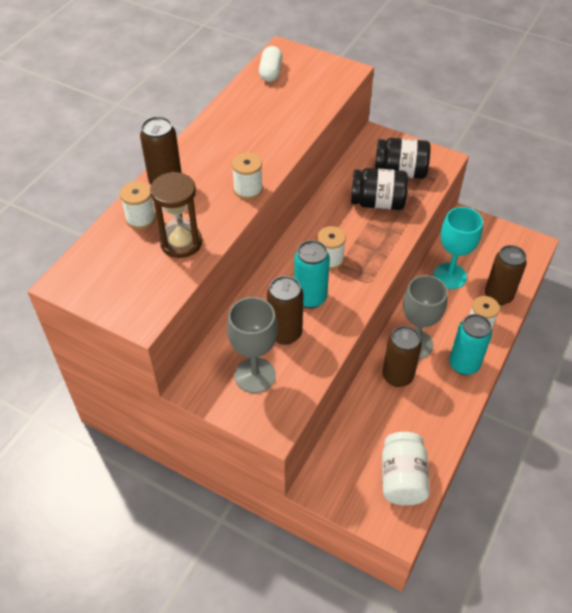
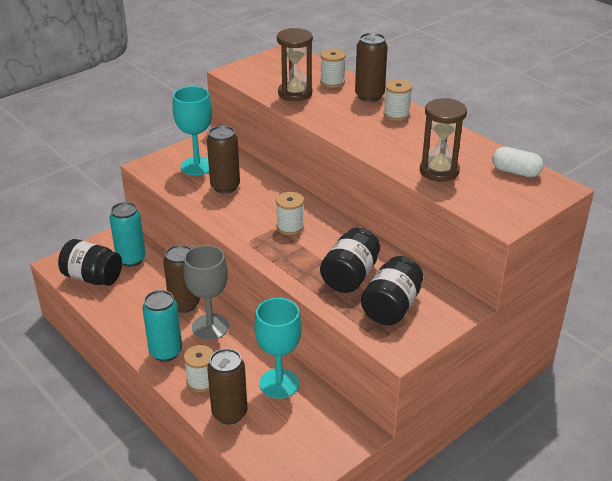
camera: 110 degrees right, 15 degrees down
grey goblet [227,297,278,393] -> turquoise goblet [172,86,212,176]
white spool [232,152,263,200] -> white spool moved to [383,79,412,121]
turquoise can [294,240,330,309] -> turquoise can moved to [110,202,146,267]
white jar [382,432,430,506] -> black jar [58,239,122,286]
none -> brown hourglass [420,98,467,182]

